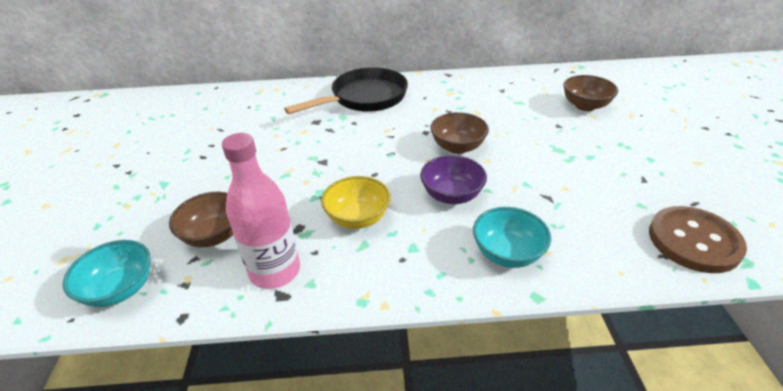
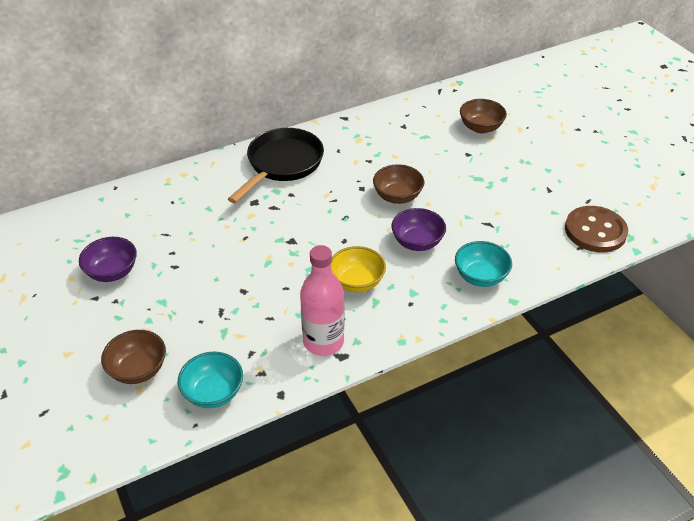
camera: 25 degrees left, 5 degrees up
brown bowl [169,192,233,247] -> brown bowl moved to [101,330,166,384]
none -> purple bowl [79,237,137,282]

